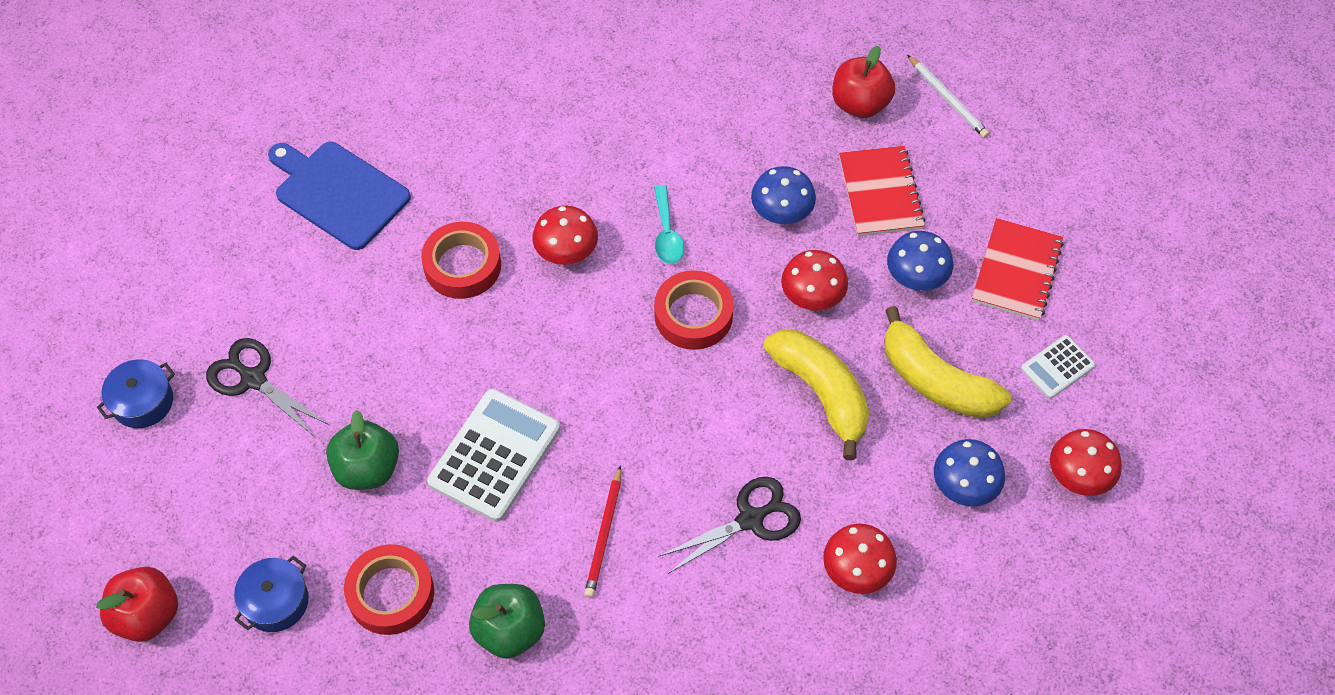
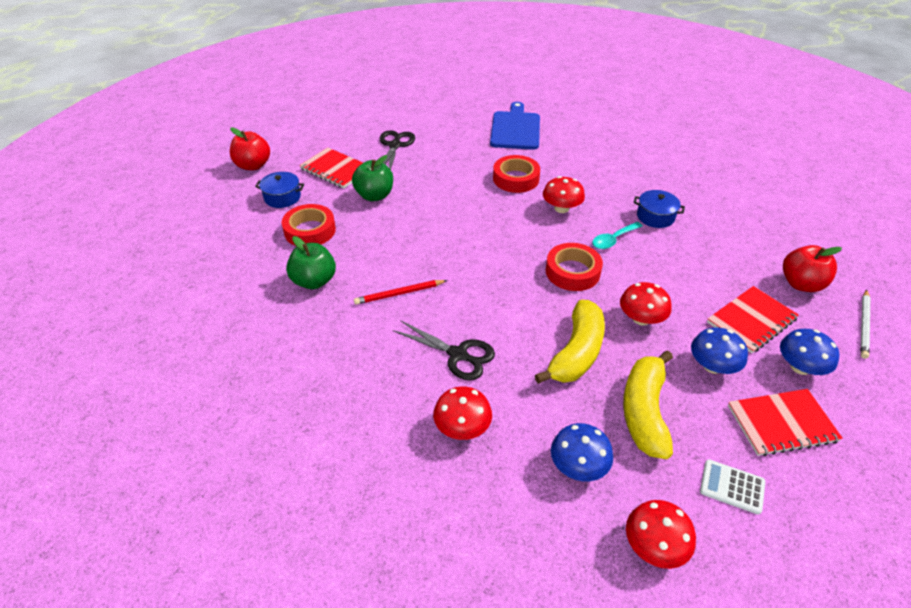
camera: 60 degrees right, 15 degrees down
blue pot [97,359,175,428] -> blue pot moved to [634,190,685,228]
white calculator [427,389,560,522] -> none
blue mushroom [751,166,816,224] -> blue mushroom moved to [780,329,839,375]
none -> red notebook [299,147,363,188]

